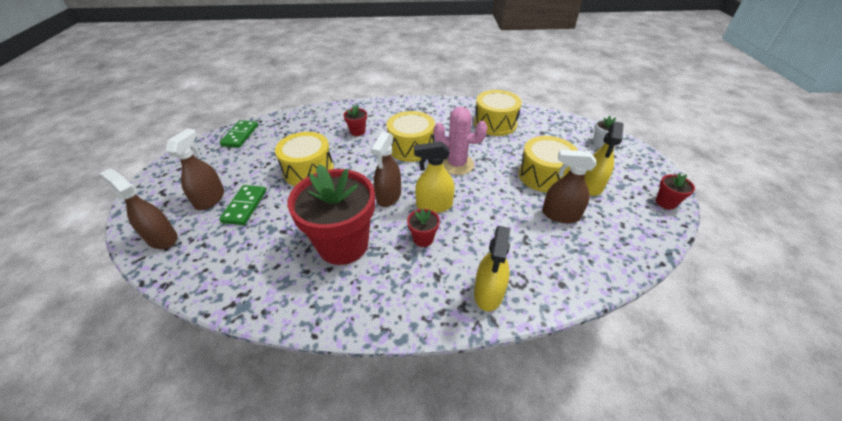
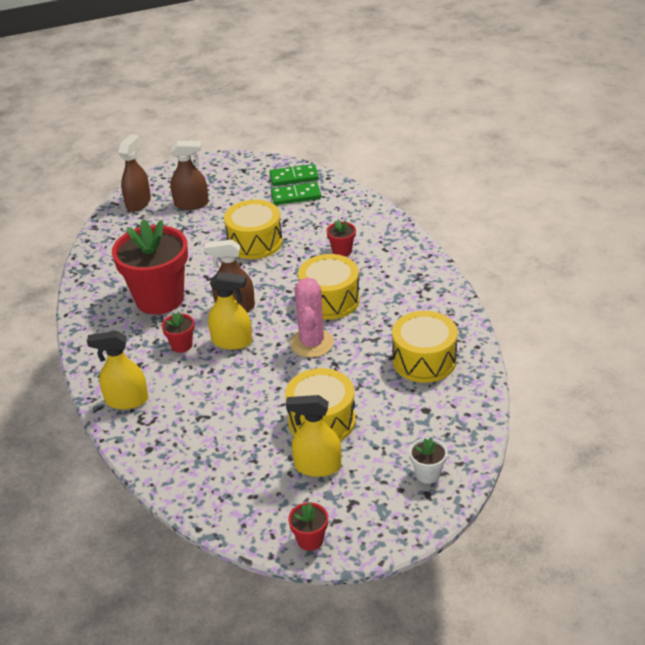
camera: 75 degrees right, 5 degrees down
green domino [219,185,266,225] -> green domino moved to [271,182,321,205]
yellow spray bottle [414,141,455,213] -> yellow spray bottle turned 120 degrees clockwise [208,272,252,350]
brown spray bottle [542,150,596,223] -> none

